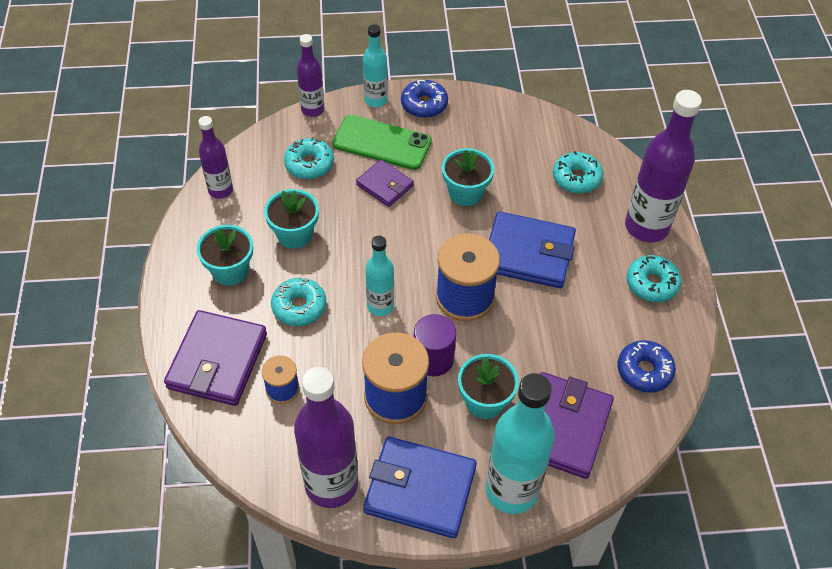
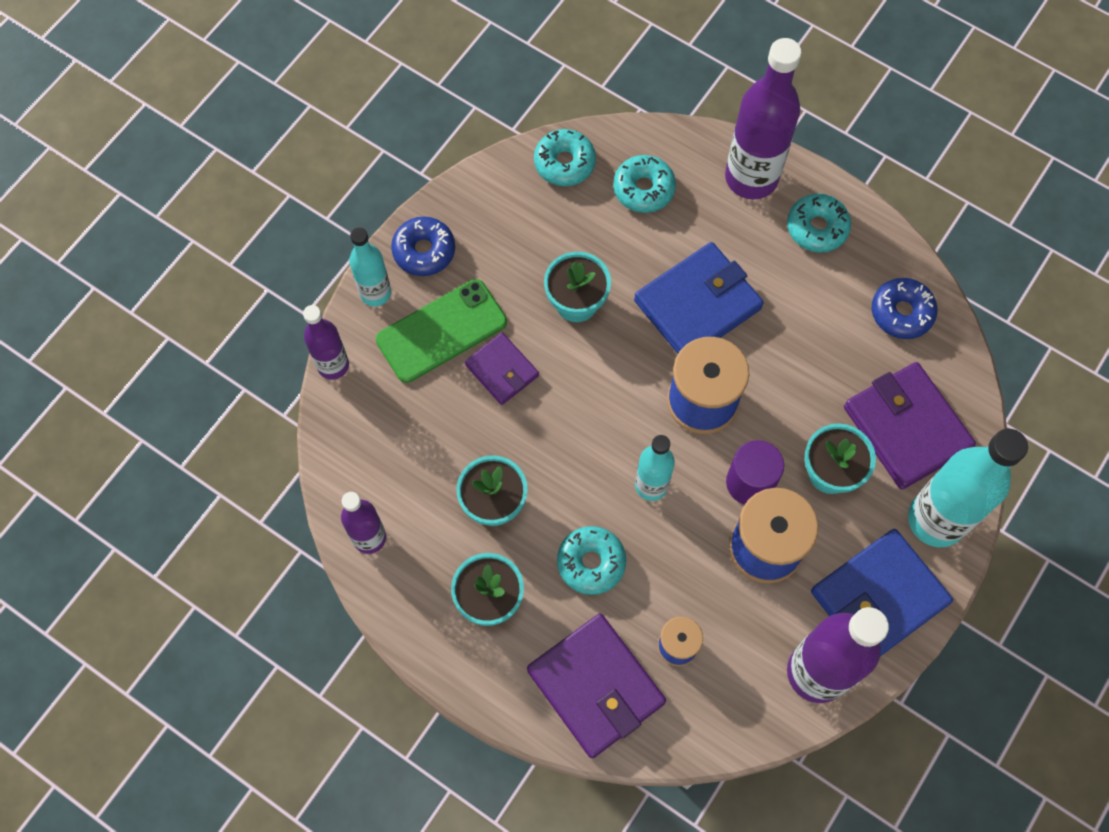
camera: 50 degrees left, 15 degrees up
turquoise donut [284,137,334,179] -> turquoise donut moved to [534,129,596,186]
purple wallet [356,159,414,207] -> purple wallet turned 60 degrees clockwise [465,333,539,405]

